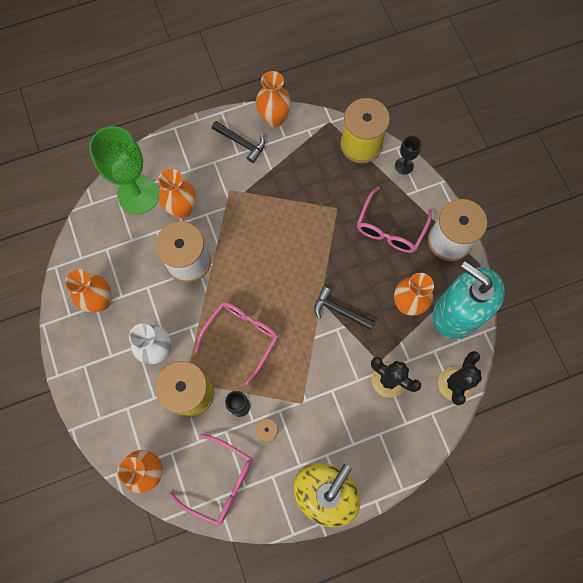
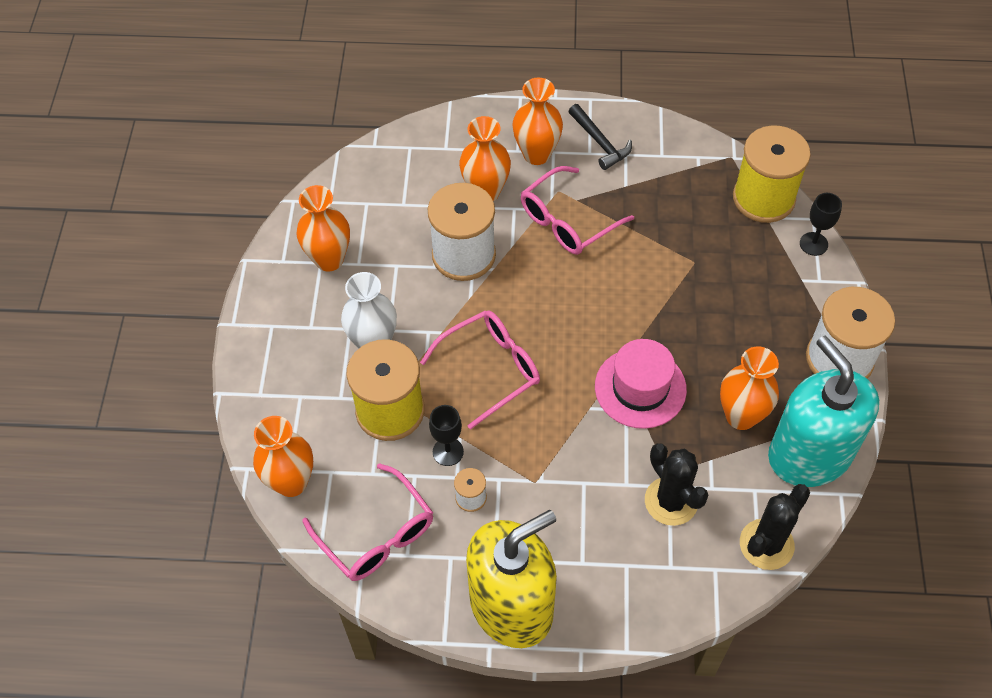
camera: 25 degrees right, 15 degrees down
green goblet [89,126,159,214] -> none
orange vase [256,71,291,128] -> orange vase moved to [512,78,563,165]
black hammer [314,287,375,330] -> pink hat [595,339,687,429]
pink glasses [357,186,432,253] -> pink glasses moved to [521,166,634,255]

